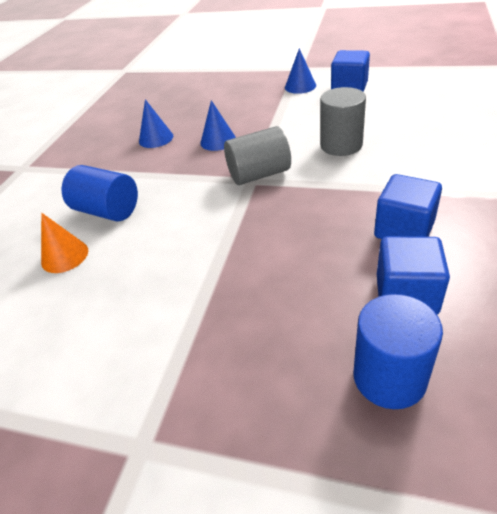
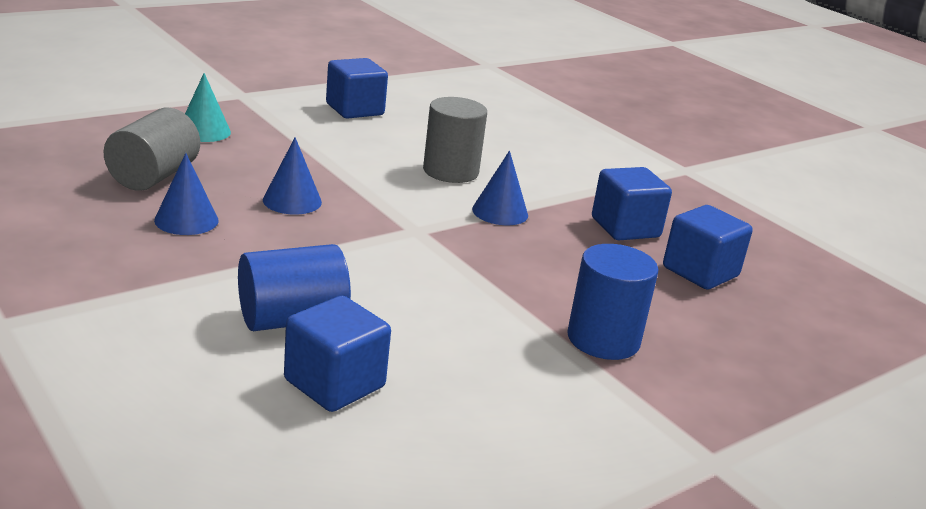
camera: 60 degrees left, 15 degrees down
orange cone [41,213,88,273] -> blue cube [284,296,391,412]
grey cylinder [224,126,291,185] -> grey cylinder moved to [104,108,200,191]
blue cone [285,48,316,94] -> blue cone moved to [472,151,528,225]
blue cylinder [353,294,443,409] -> blue cylinder moved to [567,244,658,360]
none -> turquoise cone [185,73,231,142]

